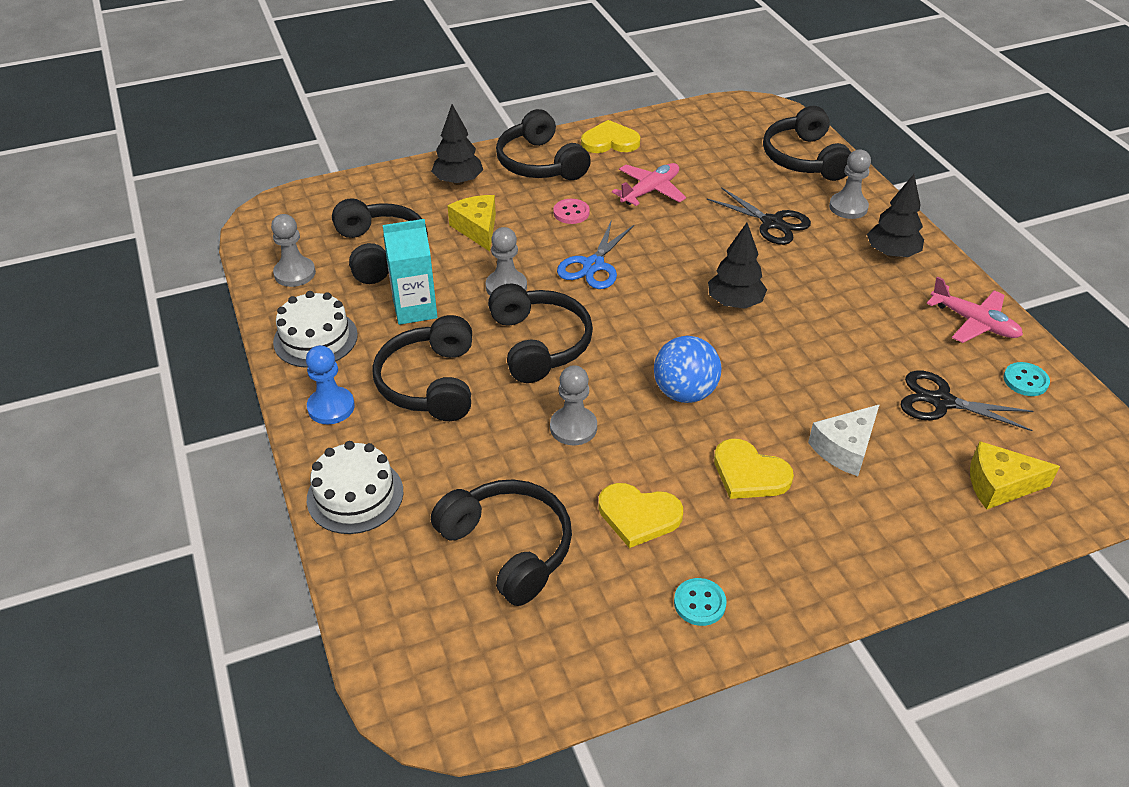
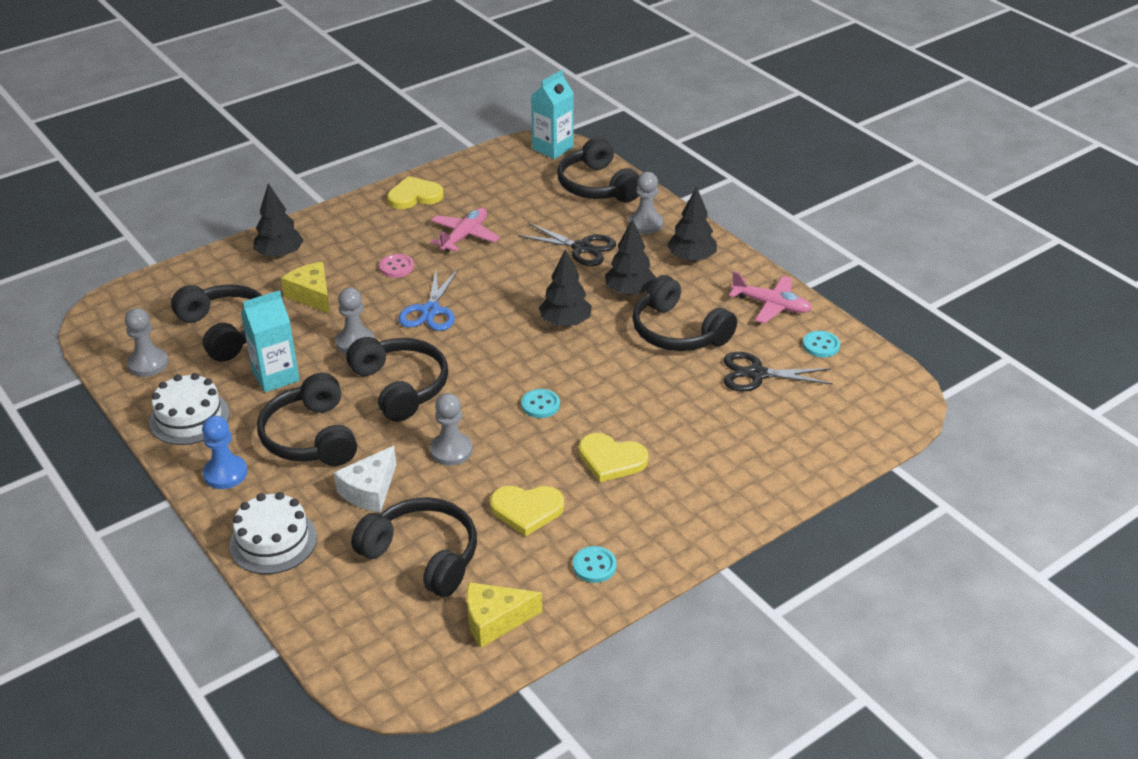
camera: 15 degrees left, 5 degrees down
black headphones [496,109,591,180] -> black headphones moved to [632,275,737,351]
blue ball [654,336,721,403] -> turquoise button [521,389,560,418]
white cheese [808,404,880,476] -> white cheese moved to [334,446,396,512]
yellow cheese [970,441,1060,510] -> yellow cheese moved to [467,582,542,648]
none -> turquoise carton [531,70,574,159]
none -> black tree [605,219,656,295]

